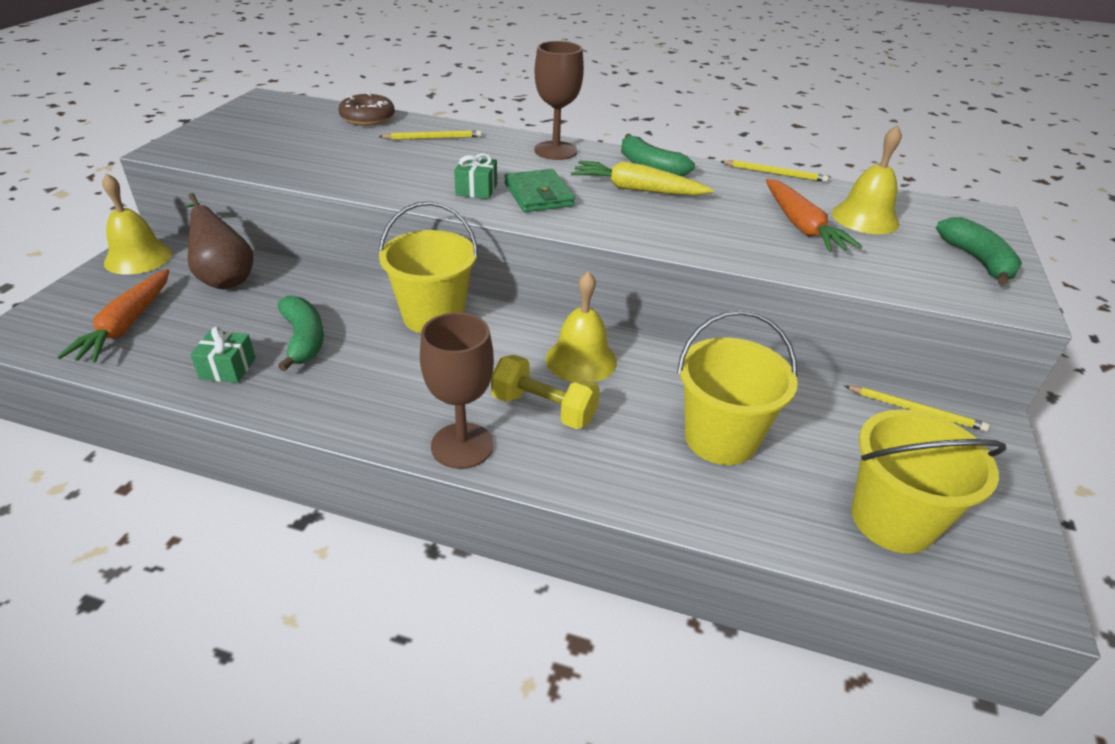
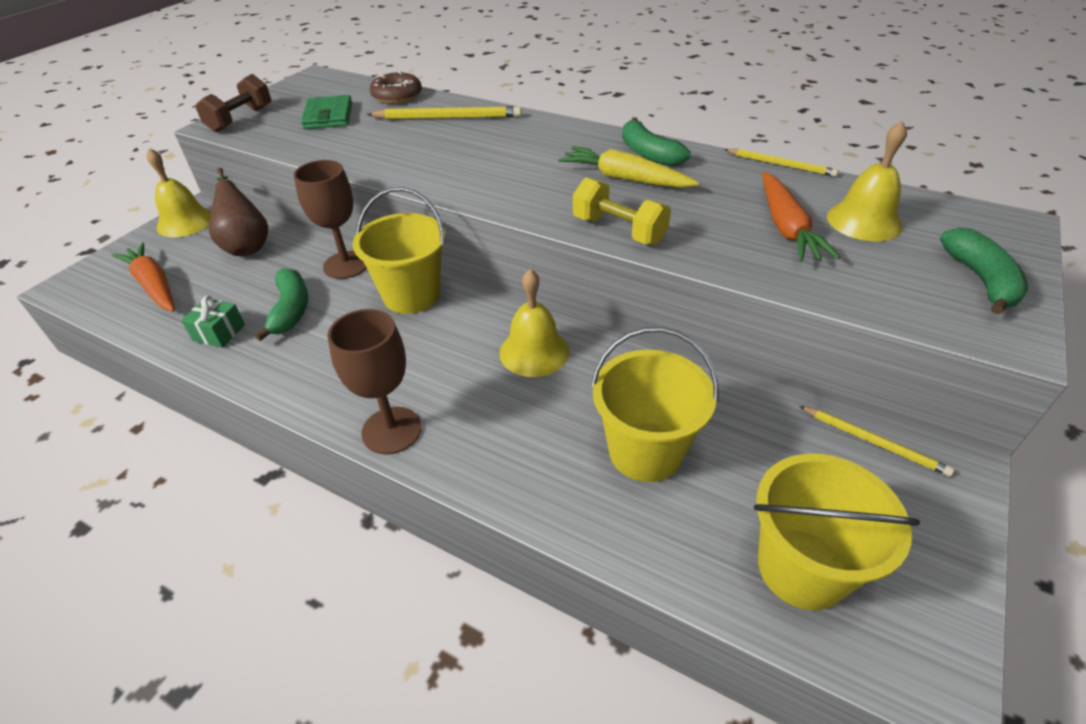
camera: 15 degrees right, 5 degrees up
orange carrot [57,269,169,363] -> orange carrot turned 120 degrees clockwise [112,243,175,312]
yellow pencil [379,130,482,140] -> yellow pencil [367,106,522,119], size x1.60
green gift [454,153,497,199] -> none
yellow dumbbell [491,355,600,429] -> yellow dumbbell moved to [573,178,671,245]
green wallet [505,169,575,212] -> green wallet moved to [301,95,352,129]
brown goblet [534,41,584,160] -> brown goblet moved to [294,160,367,279]
none -> brown dumbbell [196,74,271,132]

